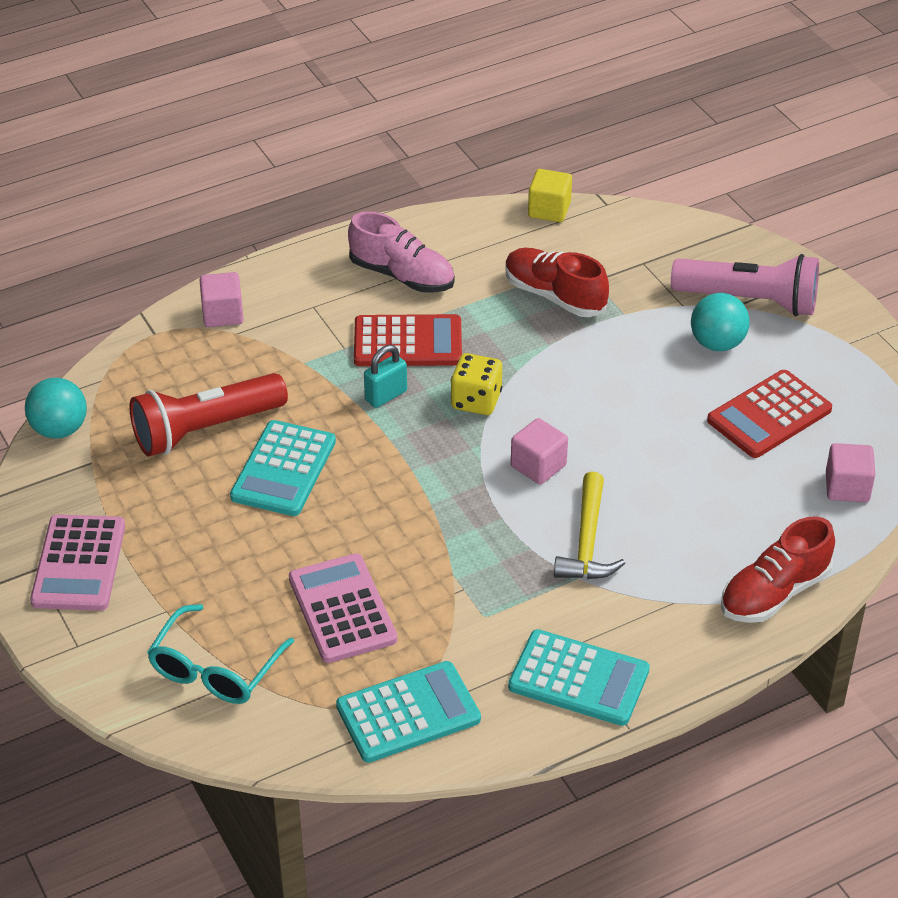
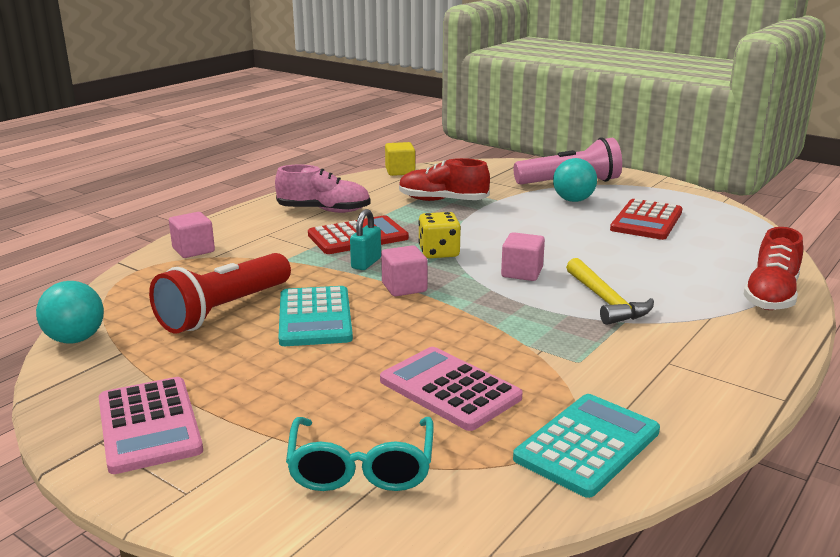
camera: 25 degrees left, 20 degrees down
turquoise calculator [508,629,650,726] -> none
pink cube [826,443,875,502] -> pink cube moved to [381,245,428,296]

